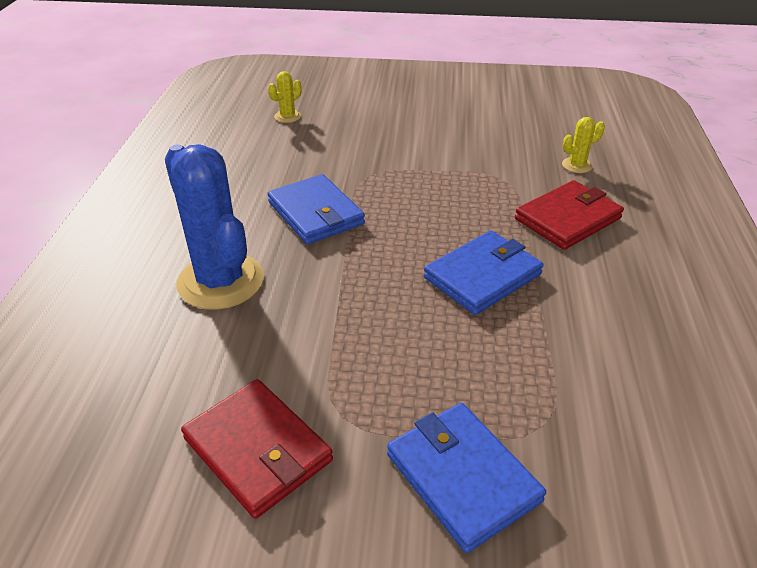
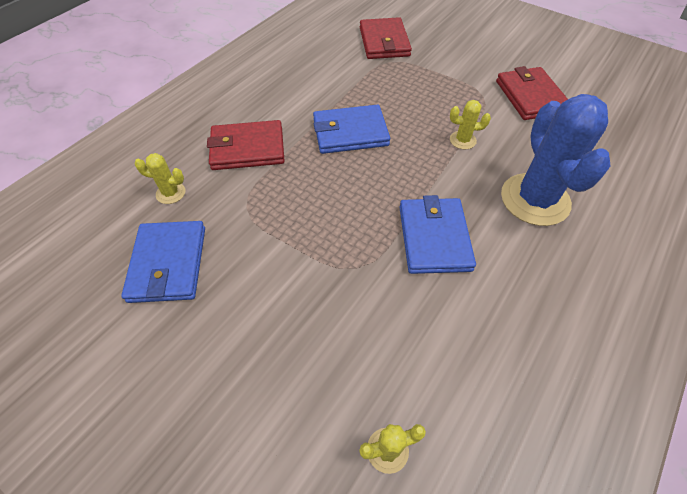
camera: 150 degrees left, 15 degrees up
blue wallet [387,403,546,553] -> blue wallet moved to [121,221,205,303]
none -> red wallet [360,17,412,59]
none -> yellow cactus [450,100,491,149]

